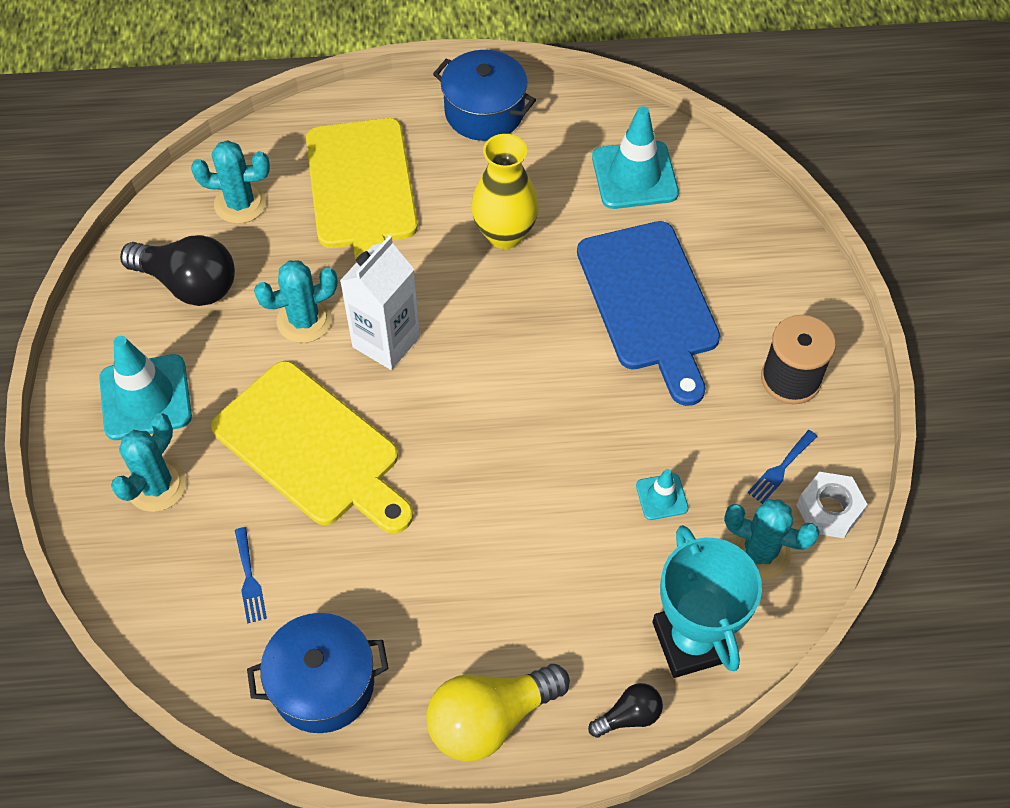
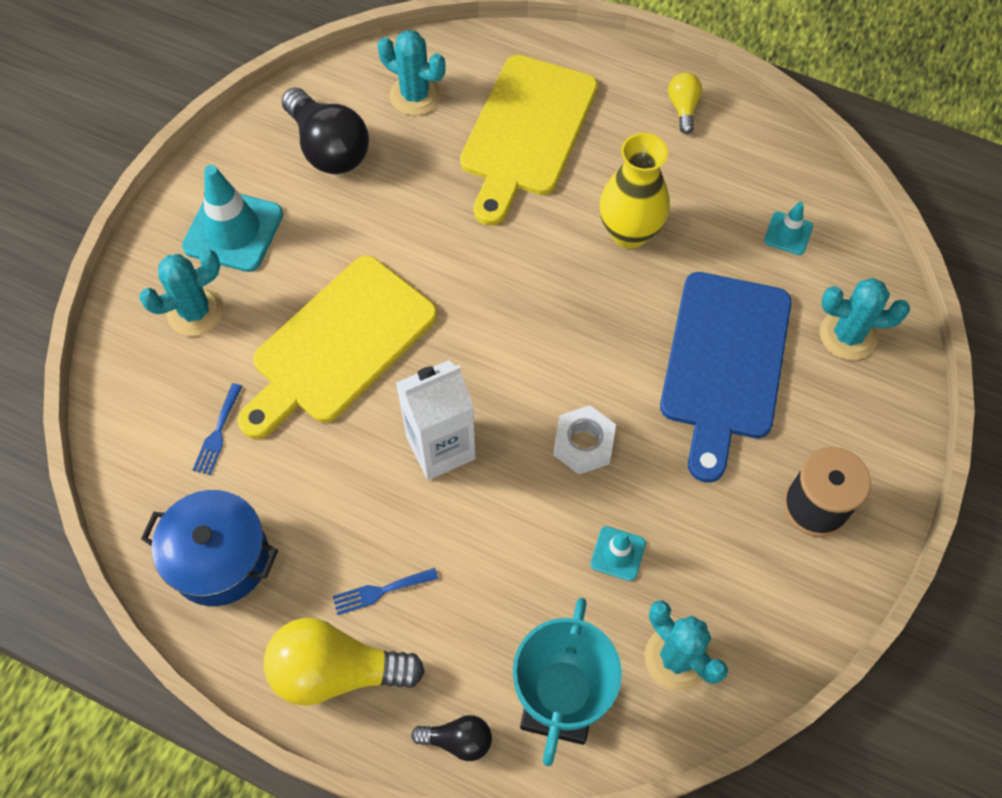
camera: 30 degrees right, 5 degrees up
yellow cutting board [211,361,413,534] -> yellow cutting board turned 60 degrees clockwise [237,255,437,439]
turquoise cactus [254,260,338,343] -> turquoise cactus moved to [820,278,910,360]
white carton [340,235,420,370] -> white carton moved to [396,360,476,480]
blue pot [433,50,536,141] -> yellow light bulb [668,72,702,134]
turquoise traffic cone [592,106,679,209] -> turquoise traffic cone [764,202,813,255], size x0.51
blue fork [748,430,817,504] -> blue fork moved to [333,568,438,615]
white nut [796,472,868,538] -> white nut moved to [553,405,616,475]

